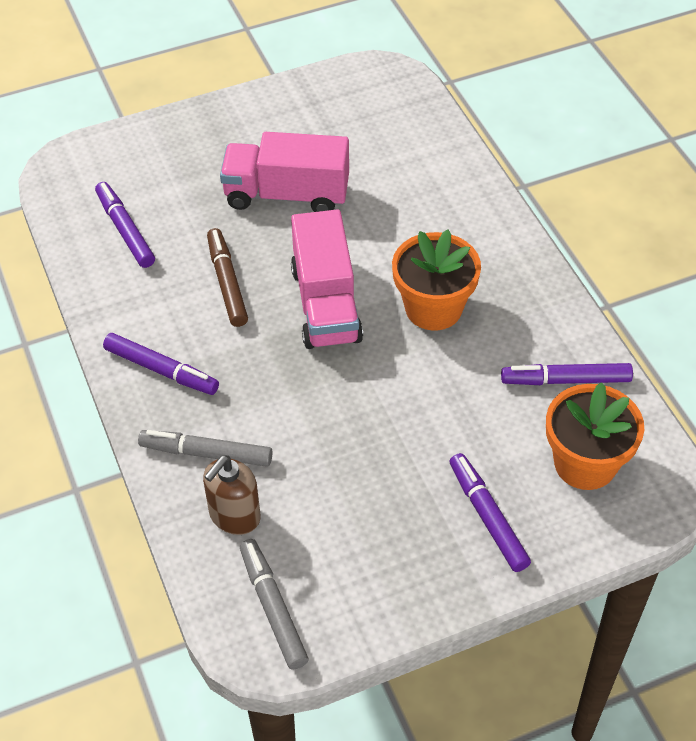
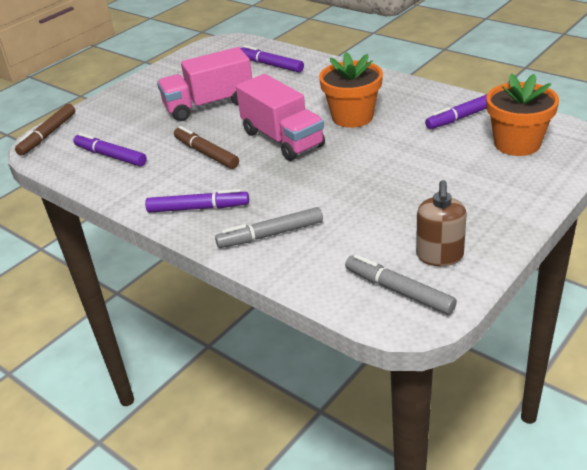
camera: 25 degrees left, 15 degrees down
brown soap dispenser [203,455,260,535] -> brown soap dispenser moved to [416,180,467,266]
purple marker [450,453,531,572] -> purple marker moved to [240,45,304,73]
none -> brown marker [15,104,75,156]

